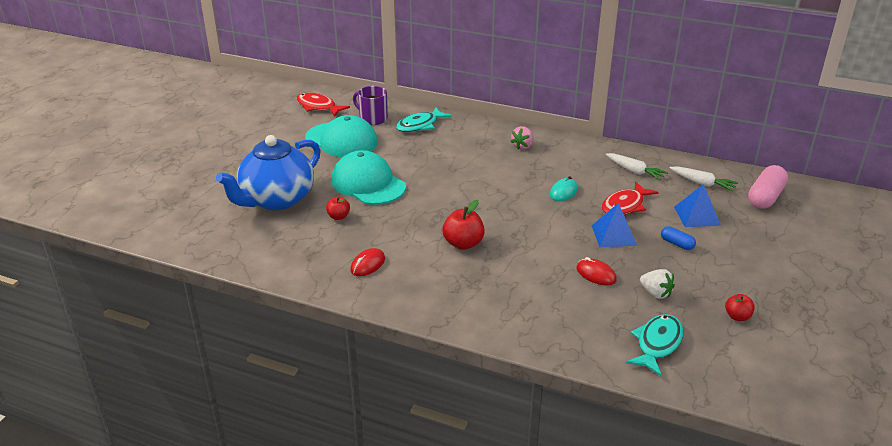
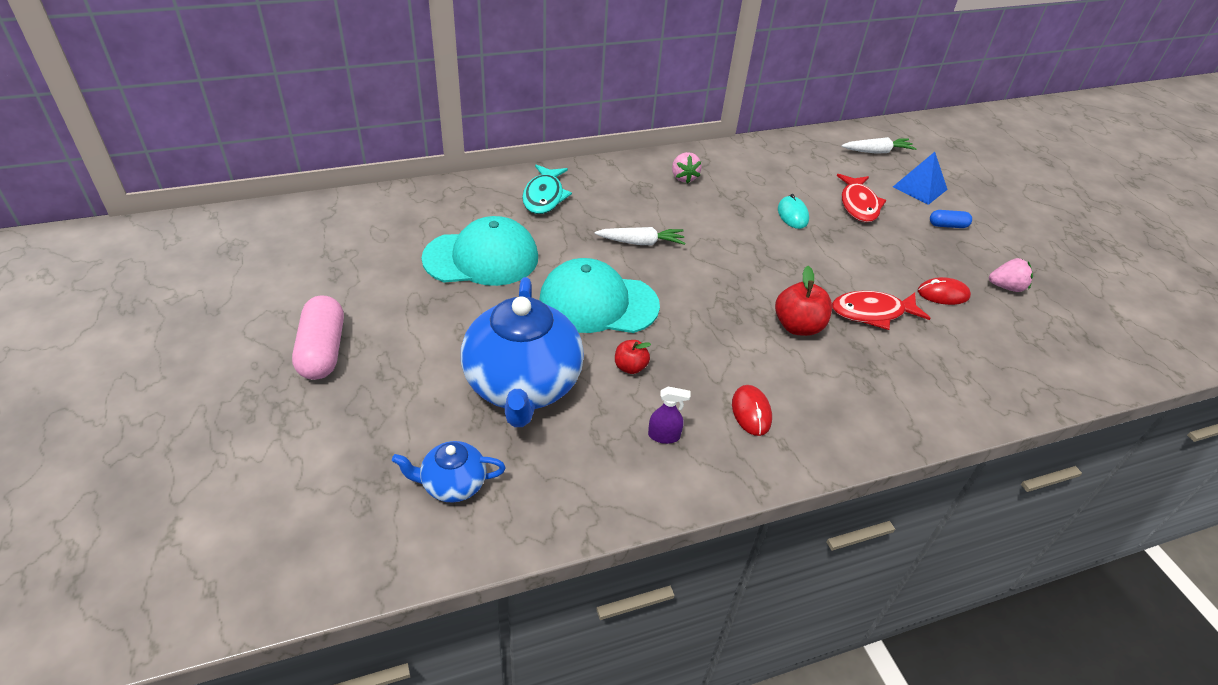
camera: 45 degrees left, 10 degrees up
red fish [296,93,350,117] -> red fish moved to [832,291,930,330]
purple mug [353,86,388,125] -> none
blue pyramid [592,203,637,247] -> none
white carrot [606,153,668,180] -> white carrot moved to [595,227,685,245]
turquoise fish [626,314,683,376] -> none
white strawberry [640,269,675,299] -> pink strawberry [989,258,1033,292]
red apple [725,294,755,321] -> none
pink capsule [748,165,788,209] -> pink capsule moved to [292,295,344,380]
none -> blue teapot [392,441,506,503]
none -> purple spray bottle [648,387,691,444]

